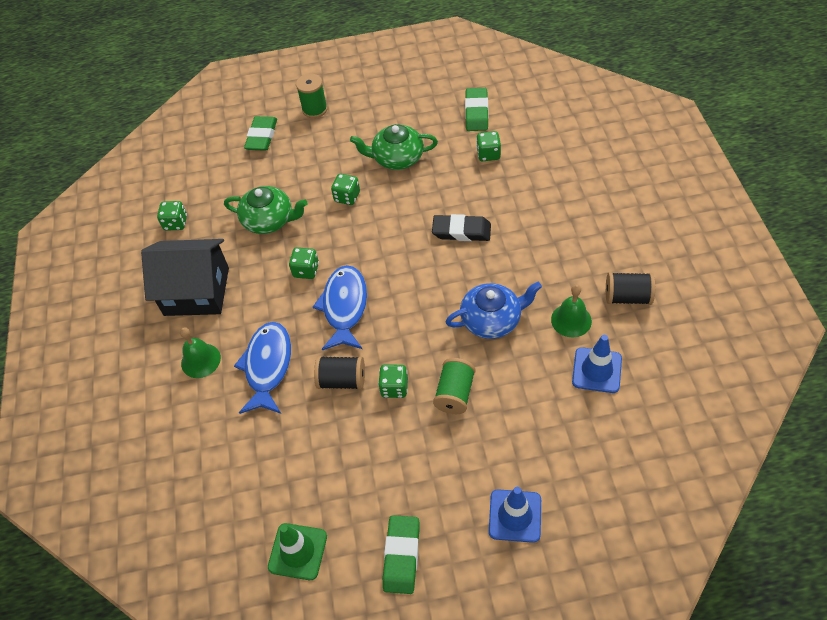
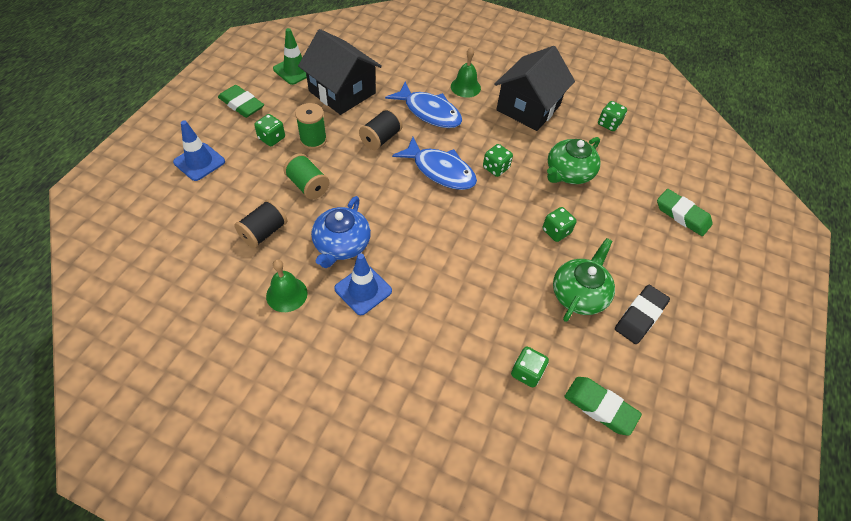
camera: 115 degrees right, 0 degrees up
green spool [296,74,328,118] -> green spool moved to [295,103,327,149]
green dice [378,364,408,398] -> green dice moved to [254,114,285,146]
black eraser [432,214,491,241] -> black eraser moved to [615,285,670,344]
blue traffic cone [572,335,622,393] -> blue traffic cone moved to [334,253,392,315]
black spool [606,272,655,305] -> black spool moved to [234,199,287,248]
none -> black house [298,29,382,115]

